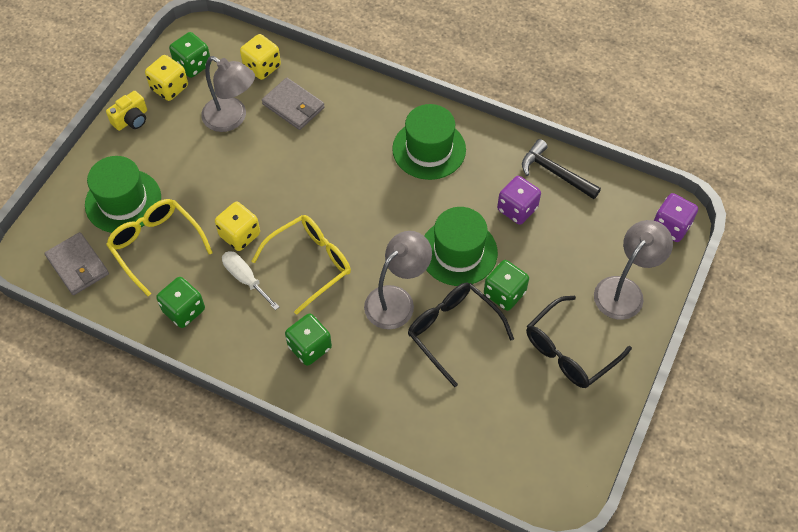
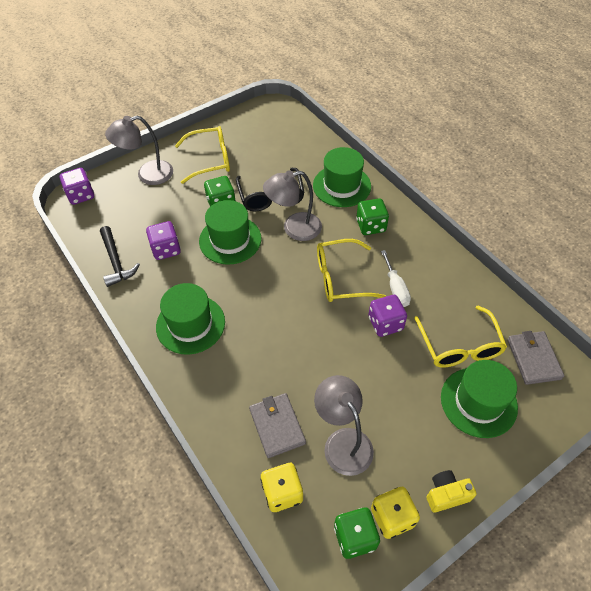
camera: 150 degrees left, 5 degrees down
green dice [156,277,205,328] -> none
yellow dice [215,202,260,251] -> purple dice [368,295,407,337]
black glasses [526,296,632,388] -> yellow glasses [175,126,230,184]
none -> green hat [313,147,371,207]

